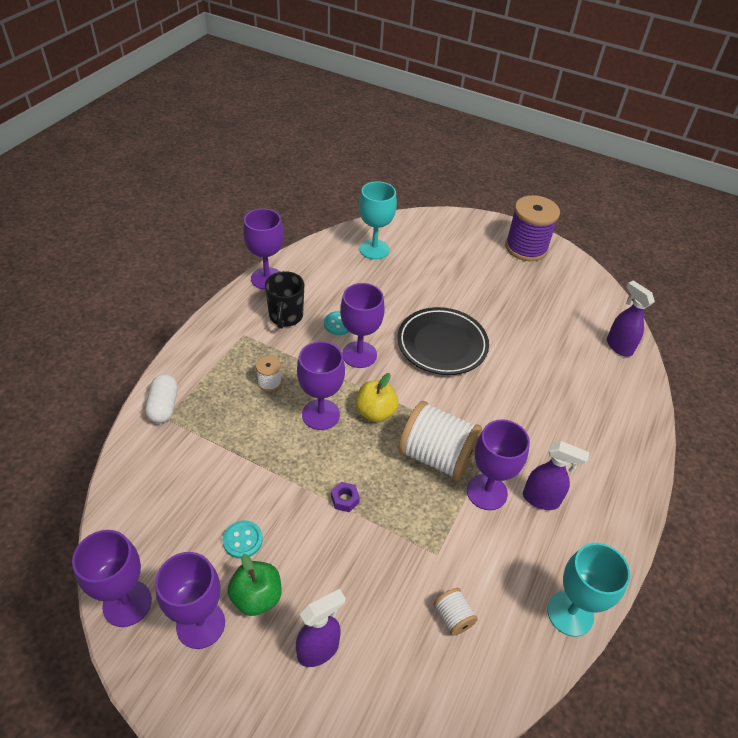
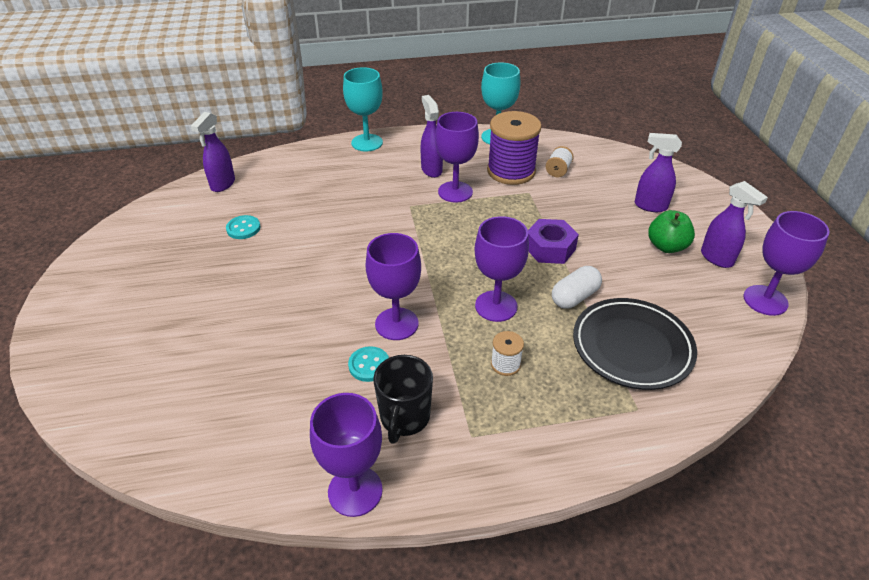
camera: 125 degrees left, 5 degrees down
white capsule [145,374,178,423] -> white capsule moved to [552,266,602,309]
purple goblet [155,552,225,649] -> purple spray bottle [701,181,768,268]
turquoise button [223,520,263,559] -> turquoise button moved to [226,215,261,239]
black mug [265,271,304,329] -> black mug turned 135 degrees clockwise [373,355,433,444]
purple nut [331,482,360,512] -> purple nut [528,219,579,264], size x1.90
yellow apple [355,373,399,422] -> none
turquoise goblet [359,181,397,259] -> turquoise goblet moved to [343,67,383,152]
black plate [397,307,489,375] -> black plate moved to [573,298,697,390]
white spool [398,401,482,480] -> none
purple spool [505,195,560,261] -> purple spool moved to [487,111,542,185]

